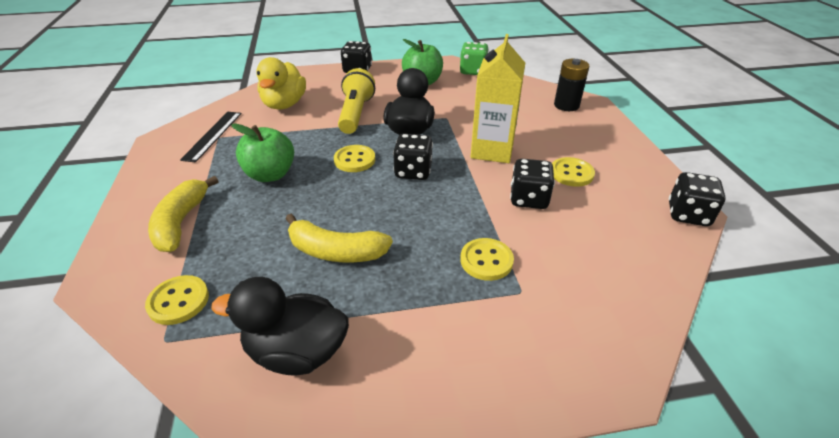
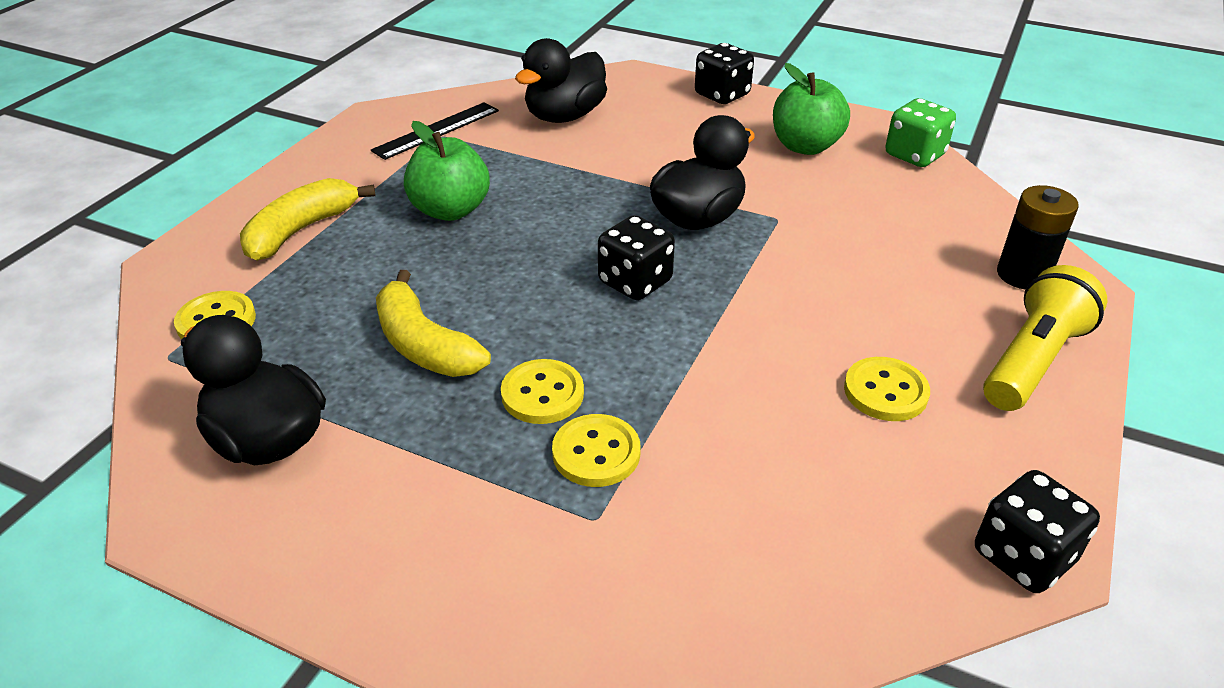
camera: 35 degrees right, 0 degrees up
yellow duck [256,57,306,110] -> black duck [515,38,607,123]
yellow button [334,145,375,172] -> yellow button moved to [501,359,584,424]
yellow flashlight [338,68,375,134] -> yellow flashlight moved to [983,265,1107,411]
yellow carton [471,34,525,163] -> none
black dice [510,159,555,209] -> none

